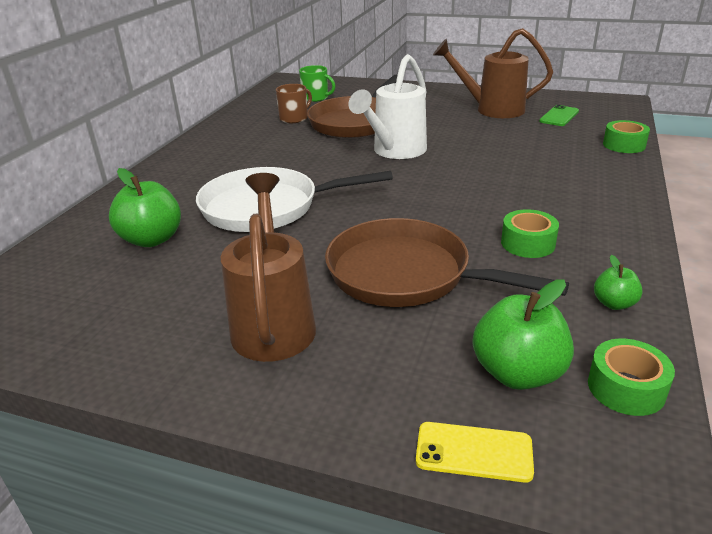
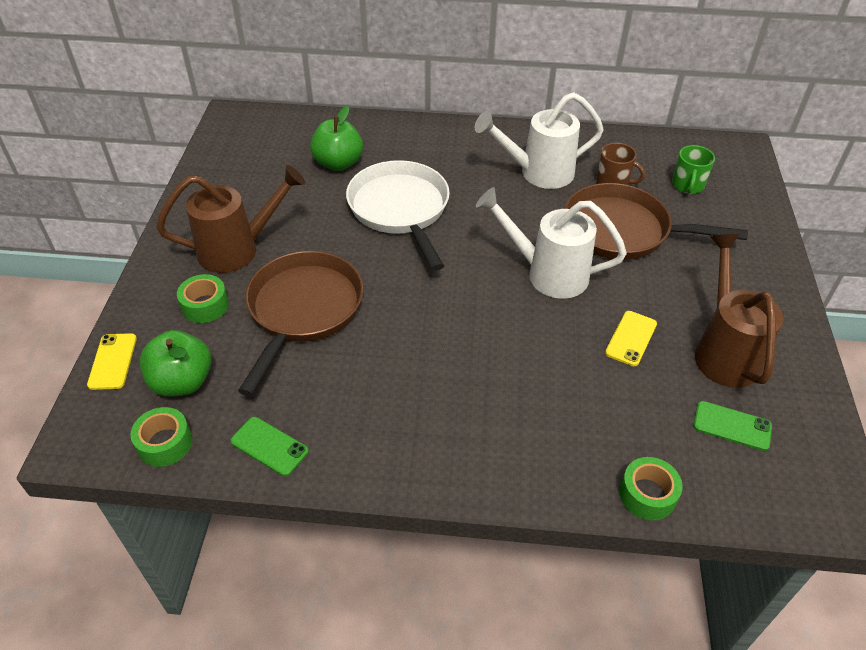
camera: 75 degrees right, 15 degrees up
green tape [501,209,559,258] -> green tape moved to [177,274,229,323]
green apple [594,255,643,310] -> green phone [230,417,309,476]
none -> white watering can [475,92,604,189]
none -> yellow phone [605,311,657,366]

